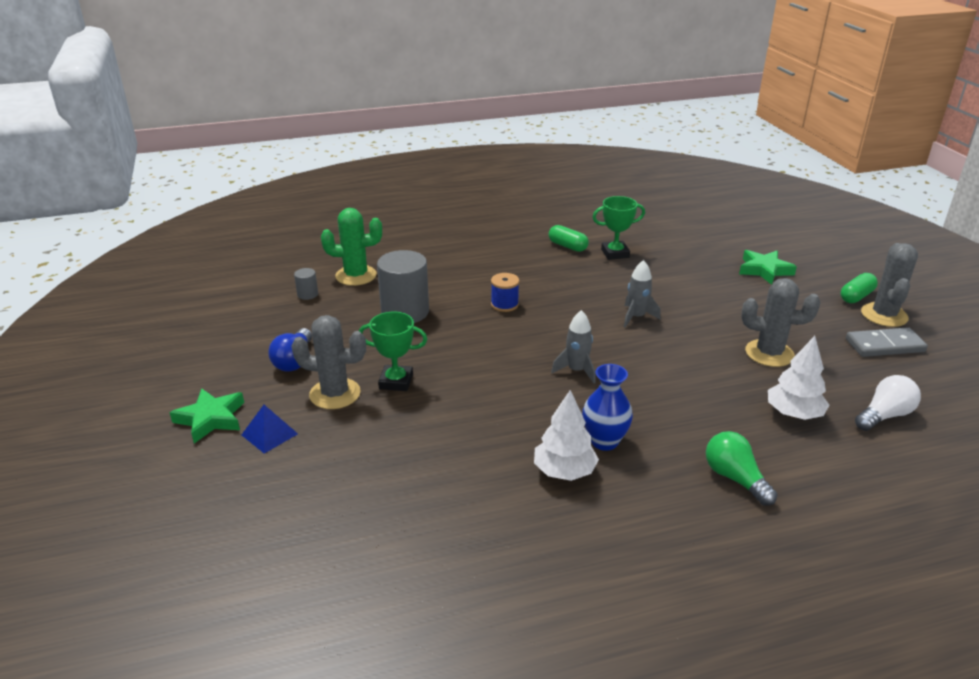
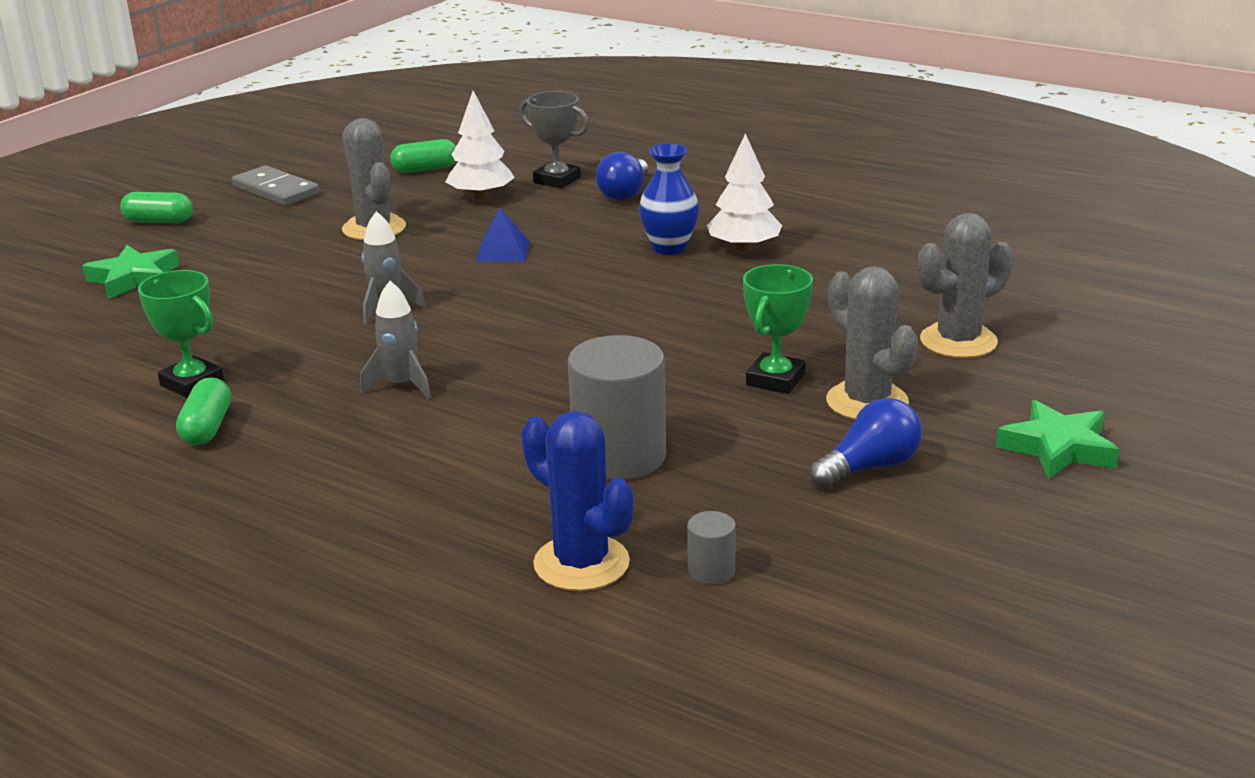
camera: 130 degrees left, 5 degrees down
blue pyramid [242,405,298,454] -> blue pyramid moved to [476,208,530,262]
green cactus [321,208,382,286] -> blue cactus [521,411,634,591]
green trophy [359,312,427,391] -> green trophy turned 60 degrees clockwise [743,264,813,394]
blue spool [491,273,519,312] -> none
grey rocket [551,310,596,384] -> grey rocket moved to [360,281,431,399]
green light bulb [706,431,778,506] -> blue light bulb [596,152,648,201]
white light bulb [855,375,921,431] -> green capsule [390,139,456,173]
grey cactus [861,243,918,327] -> grey cactus moved to [918,213,1013,358]
none -> grey trophy [519,91,589,189]

